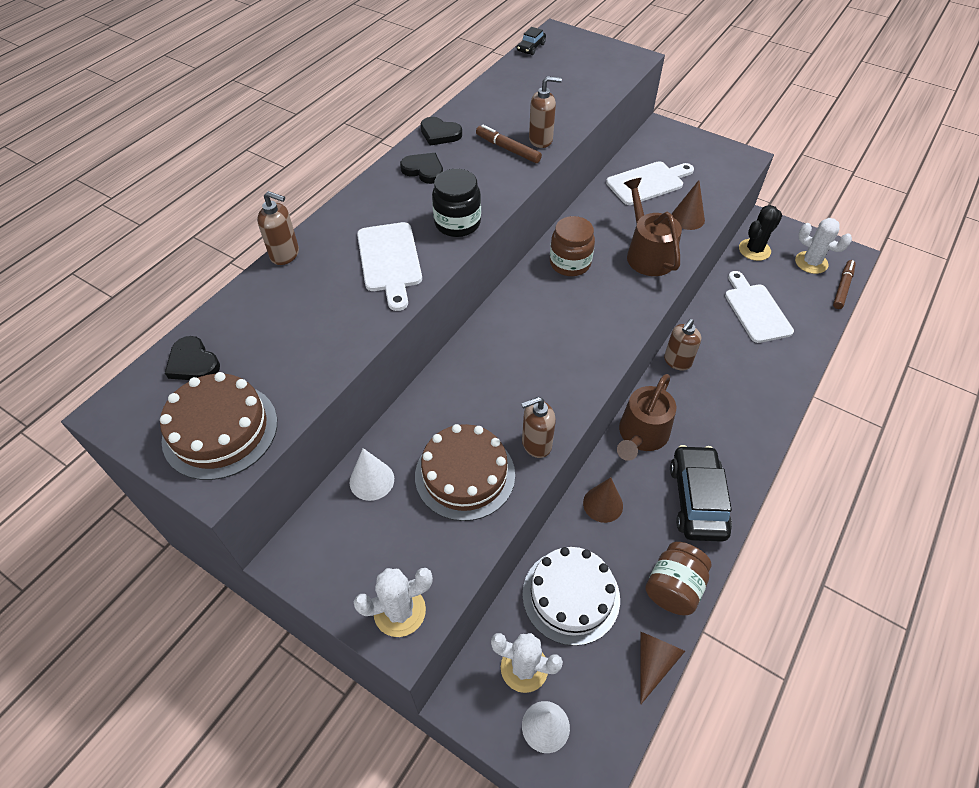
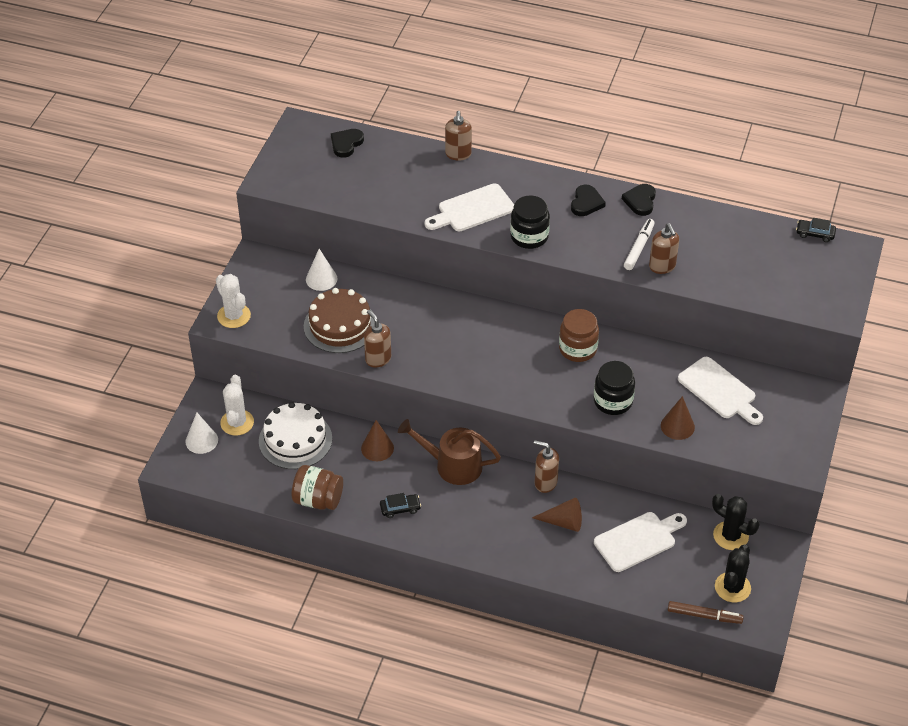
camera: 75 degrees right, 5 degrees down
brown cake [160,372,277,480] -> none
brown marker [476,125,542,163] -> white marker [624,219,655,270]
brown watering can [624,178,682,276] -> black jar [594,361,635,415]
brown cone [640,631,685,705] -> brown cone moved to [532,498,582,532]
black car [670,445,732,542] -> black car [380,493,421,518], size x0.47
white cactus [795,218,852,274] -> black cactus [715,544,751,602]

